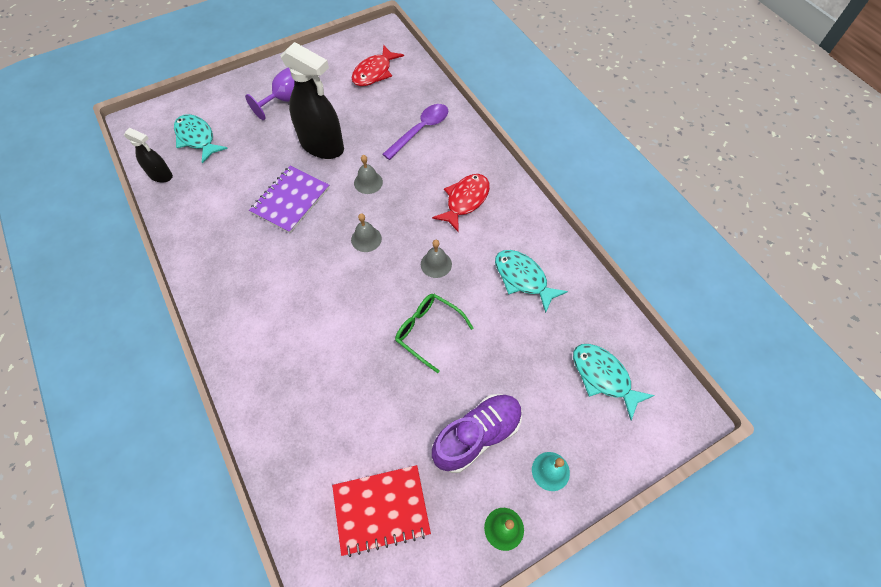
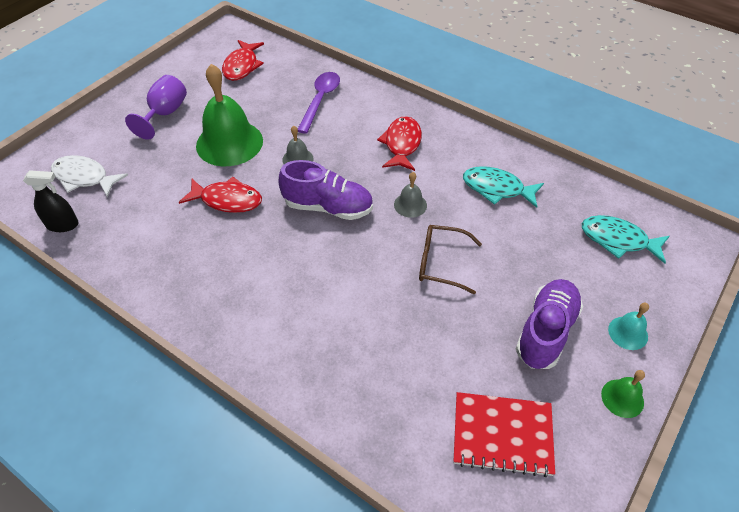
camera: 25 degrees left, 10 degrees down
turquoise fish [174,114,228,164] -> white fish [51,155,128,197]
purple notebook [249,166,329,234] -> red fish [179,177,262,213]
black spray bottle [280,42,344,159] -> green bell [196,64,263,166]
red notebook [332,465,431,557] -> red notebook turned 45 degrees clockwise [454,392,555,477]
grey bell [351,213,382,252] -> purple shoe [278,160,373,220]
green glasses [395,294,473,373] -> brown glasses [419,225,482,294]

